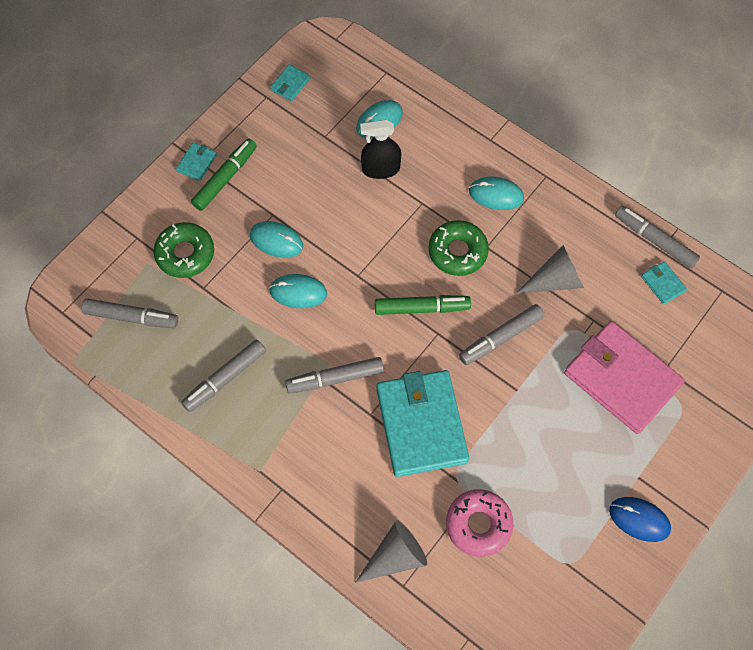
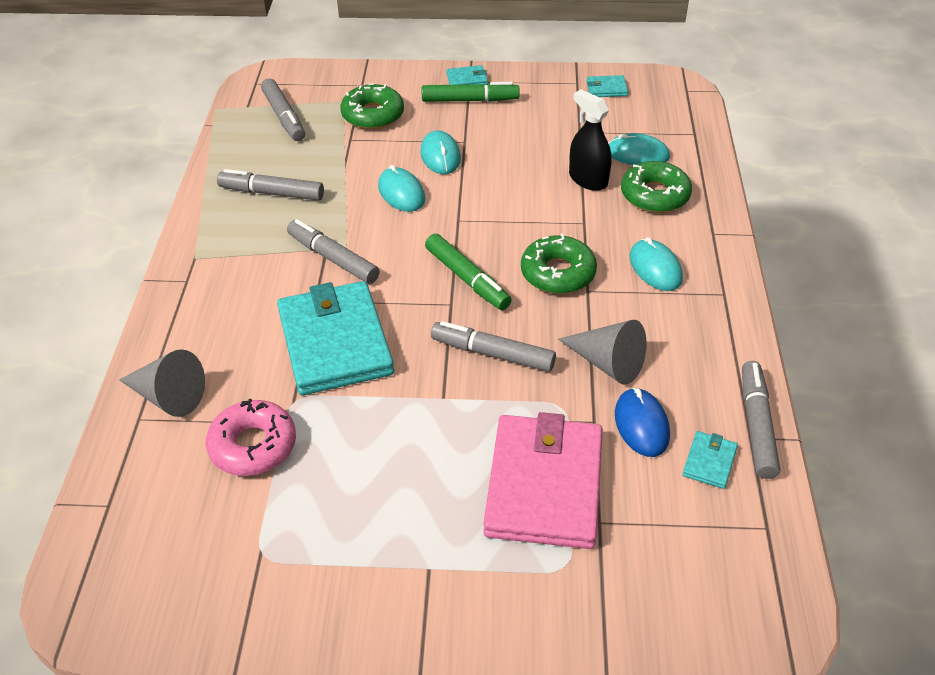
camera: 55 degrees right, 20 degrees down
turquoise wallet [376,370,469,477] -> turquoise wallet turned 60 degrees counterclockwise [277,281,394,395]
blue mouse [609,497,671,542] -> blue mouse moved to [615,388,670,457]
none -> green donut [621,161,692,213]

